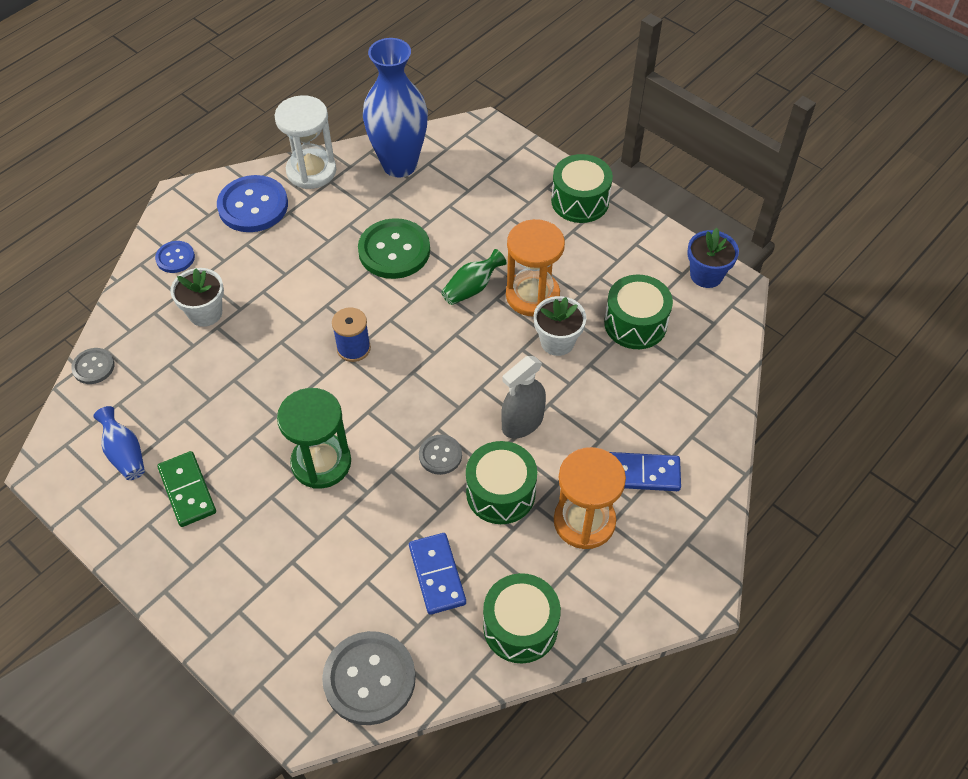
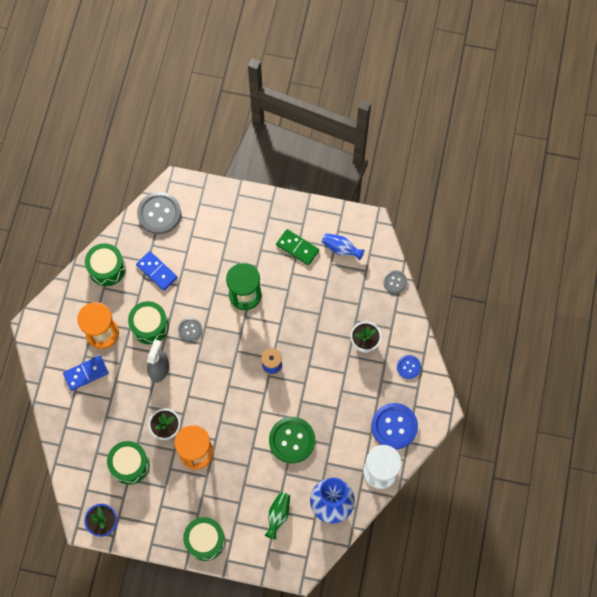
camera: 150 degrees right, 15 degrees up
green vase [441,249,507,305] -> green vase moved to [265,492,290,540]

